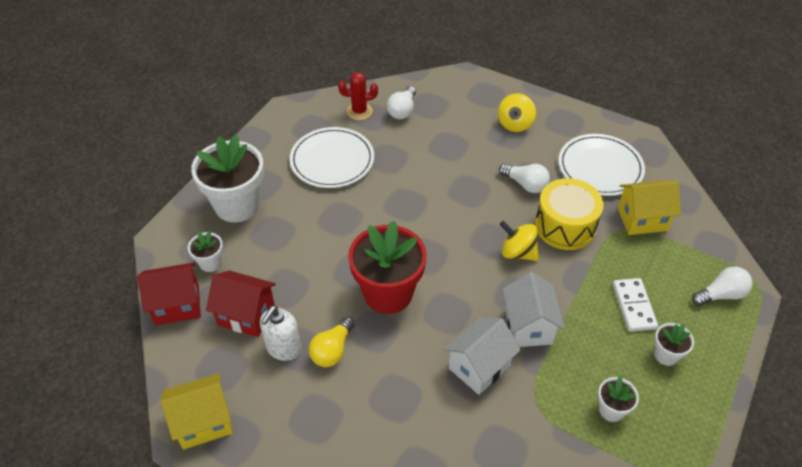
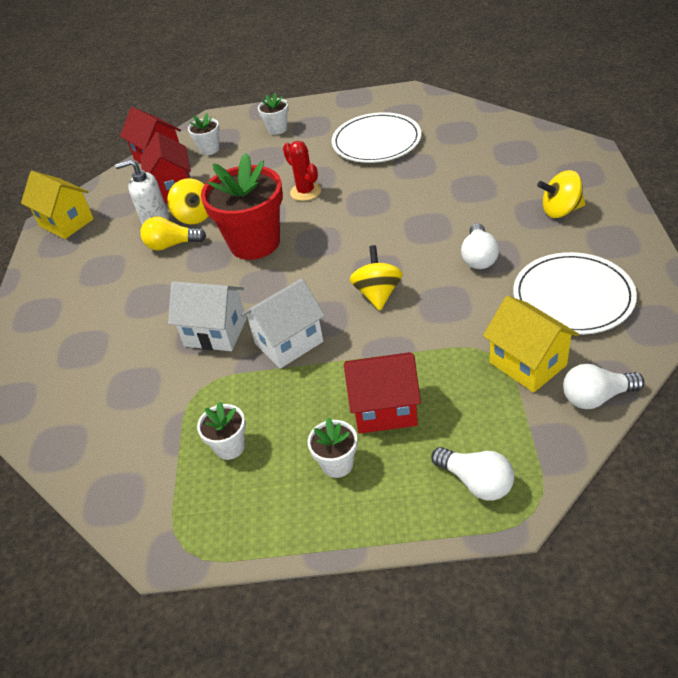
camera: 65 degrees right, 5 degrees down
white flower pot [191,134,264,223] -> white flower pot [258,92,289,135], size x0.47
red cactus [338,72,378,120] -> red cactus moved to [283,141,321,201]
white light bulb [387,86,416,119] -> white light bulb moved to [563,364,644,409]
yellow drum [535,178,604,250] -> none
white domino [613,278,658,332] -> red house [344,352,421,434]
none -> yellow spinning top [167,178,208,224]

